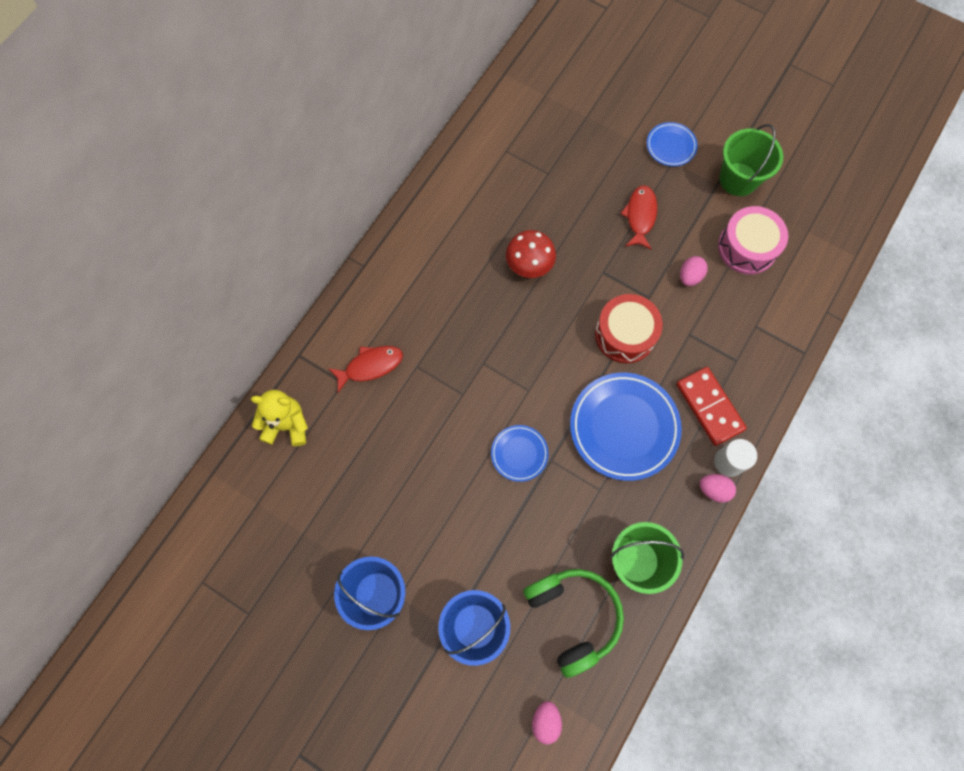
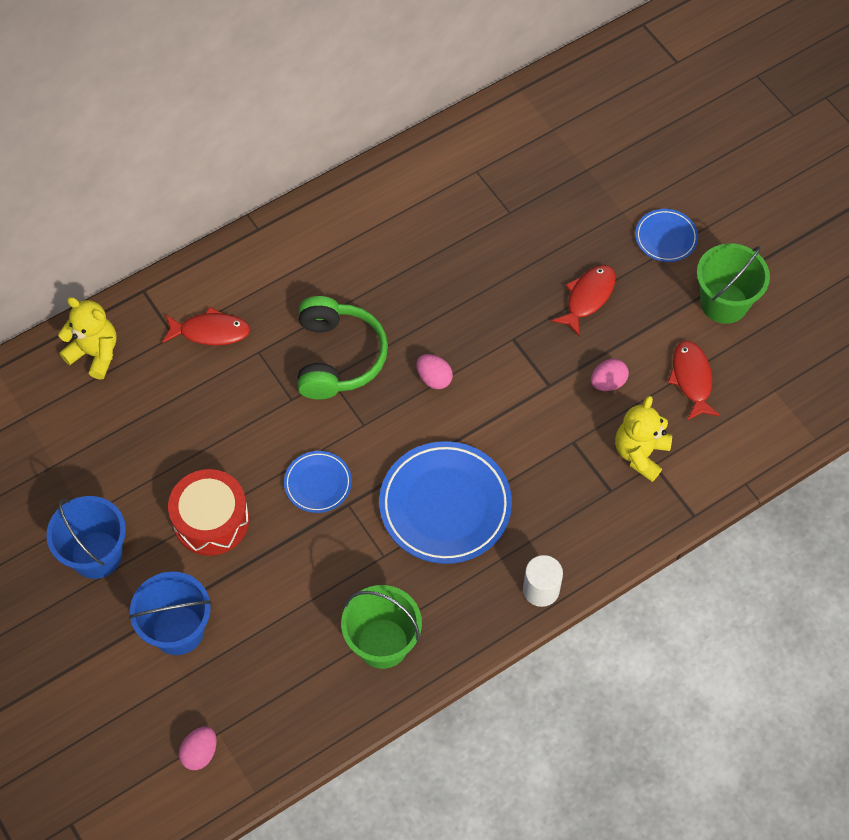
camera: 25 degrees right, 10 degrees down
red mushroom [506,230,556,278] -> none
green headphones [523,569,624,678] -> green headphones moved to [297,296,388,400]
red drum [595,294,663,363] -> red drum moved to [168,469,249,556]
red domino [676,367,747,446] -> none
pink egg [699,474,736,503] -> pink egg moved to [416,354,453,389]
pink drum [718,206,788,275] -> red fish [668,340,720,420]
none -> yellow teddy bear [615,396,672,482]

